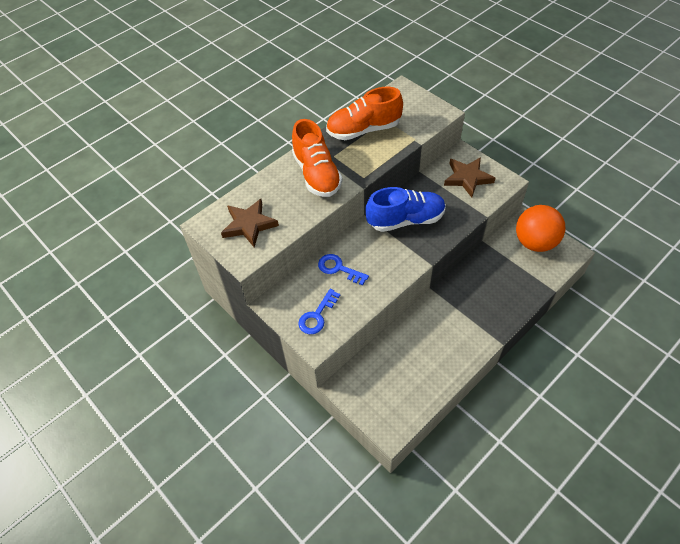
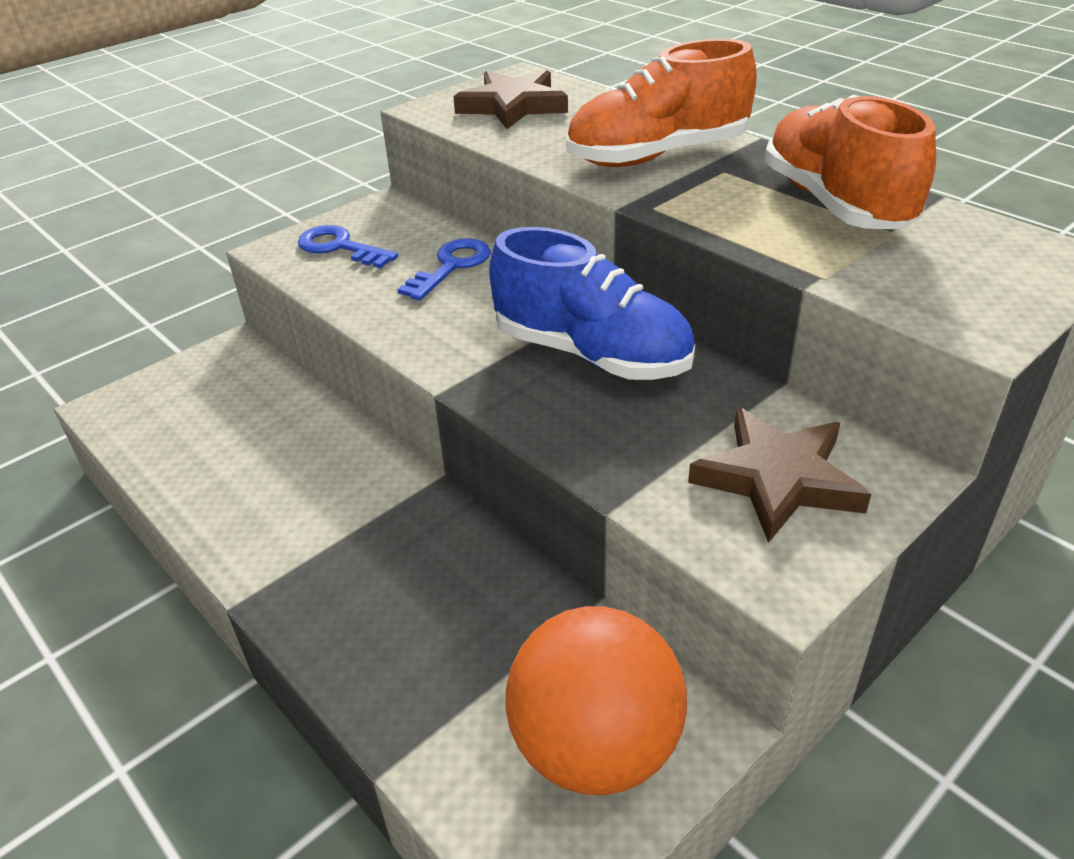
camera: 90 degrees right, 15 degrees down
blue shoe [366,187,446,232] -> blue shoe turned 45 degrees counterclockwise [489,227,695,380]

